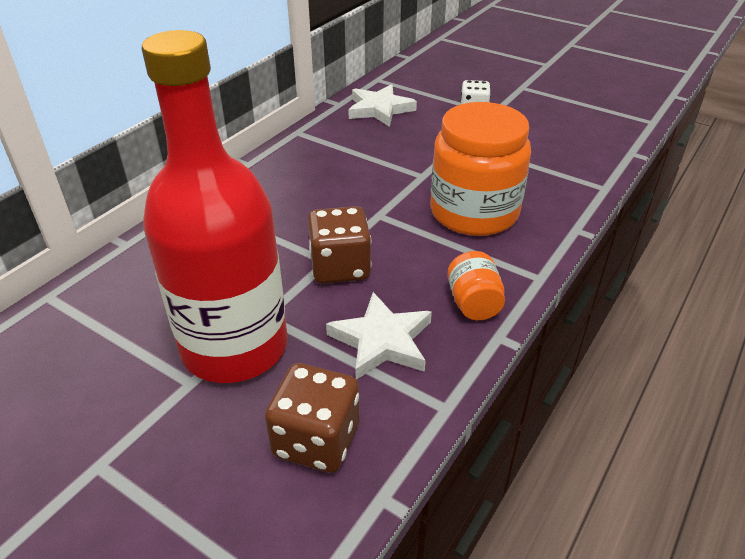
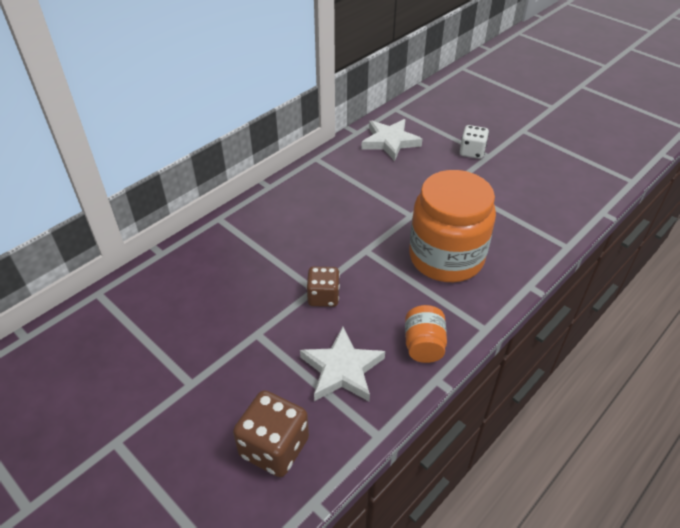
camera: 10 degrees right, 5 degrees up
red bottle [142,30,288,383] -> none
brown dice [308,206,372,284] -> brown dice [307,266,340,307], size x0.67

